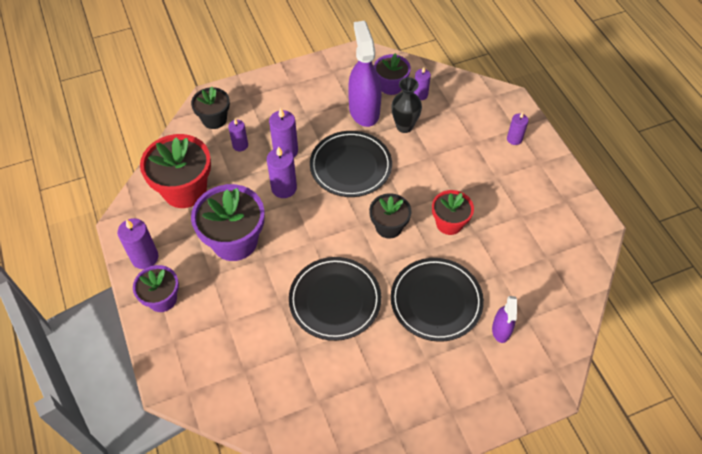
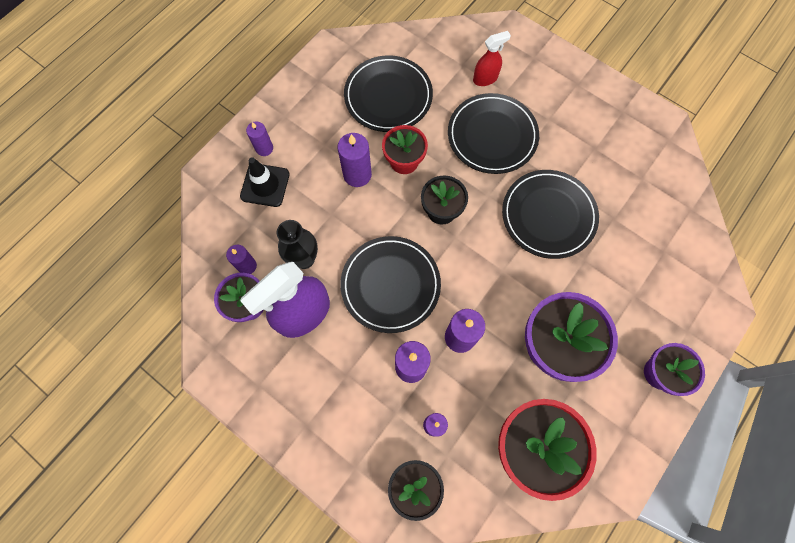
camera: 120 degrees left, 15 degrees up
purple candle [117,218,158,269] -> purple candle moved to [338,133,372,187]
purple spray bottle [492,296,517,343] -> red spray bottle [473,31,511,86]
none -> black traffic cone [240,157,290,207]
none -> black plate [344,55,433,132]

